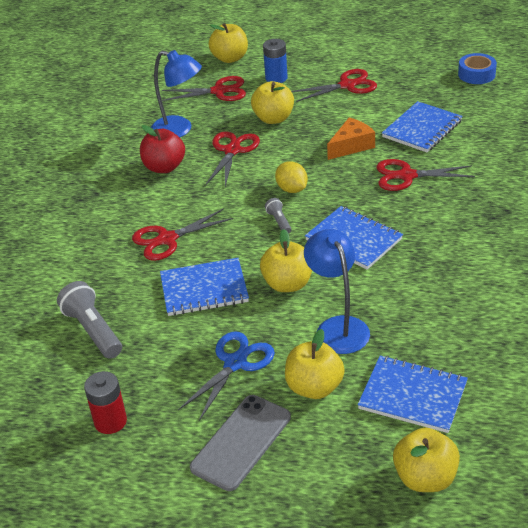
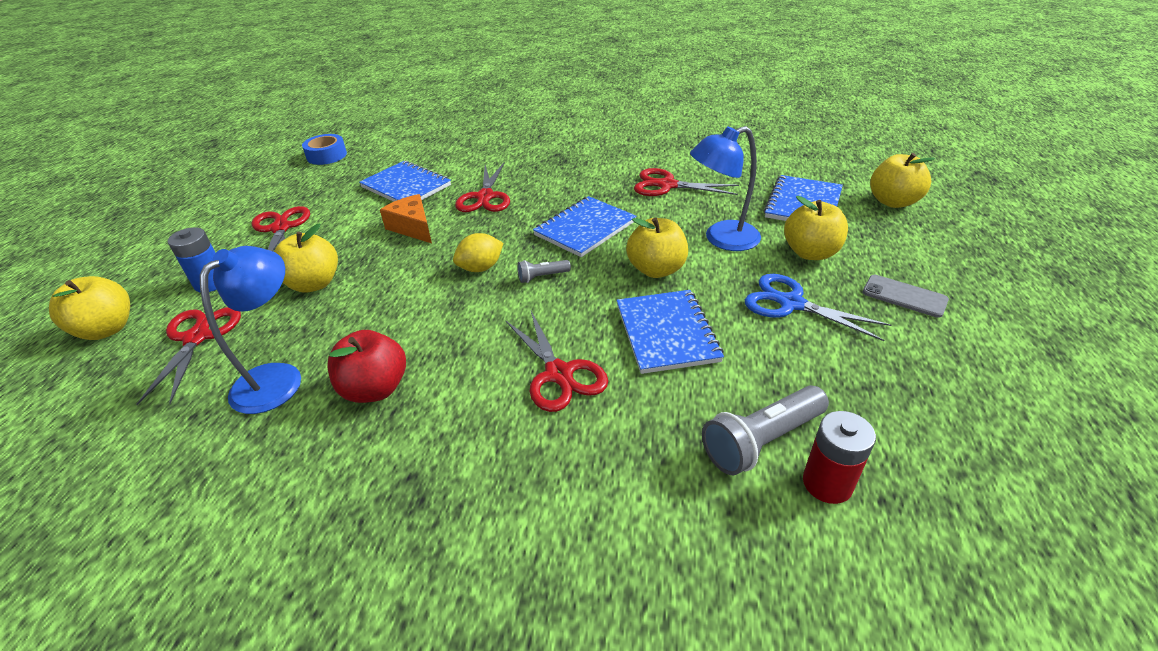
camera: 90 degrees left, 0 degrees up
red battery [84,371,127,434] -> red battery moved to [803,411,876,504]
grey phone [190,395,291,491] -> grey phone [863,275,949,318], size x0.63
red scissors [206,131,260,186] -> red scissors moved to [634,168,739,196]

